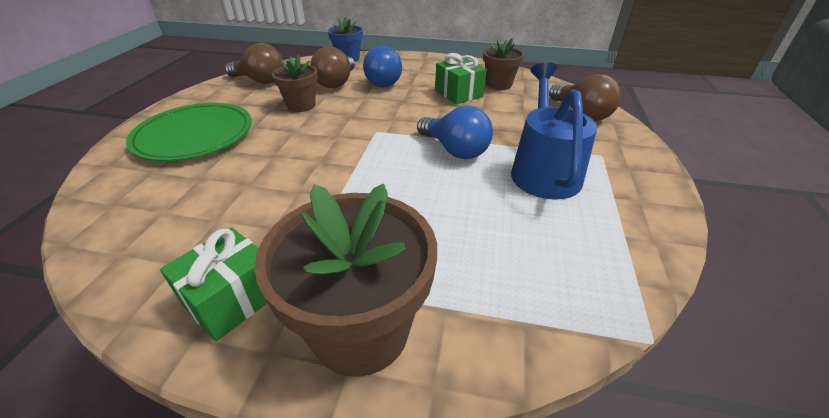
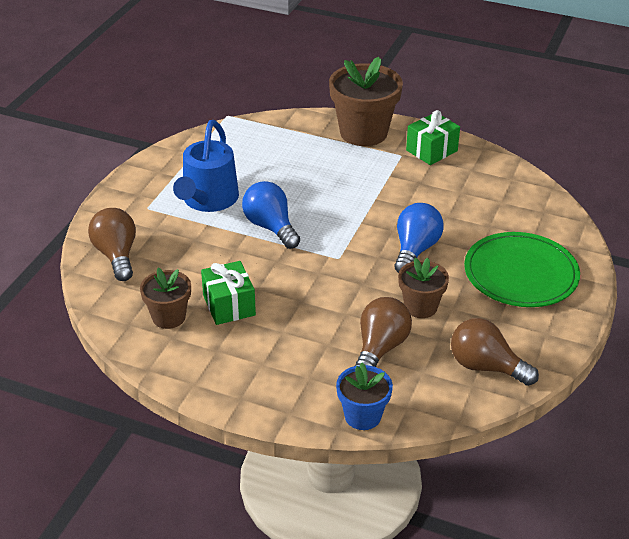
camera: 170 degrees left, 0 degrees up
blue light bulb [363,46,402,87] -> blue light bulb moved to [394,203,444,273]

